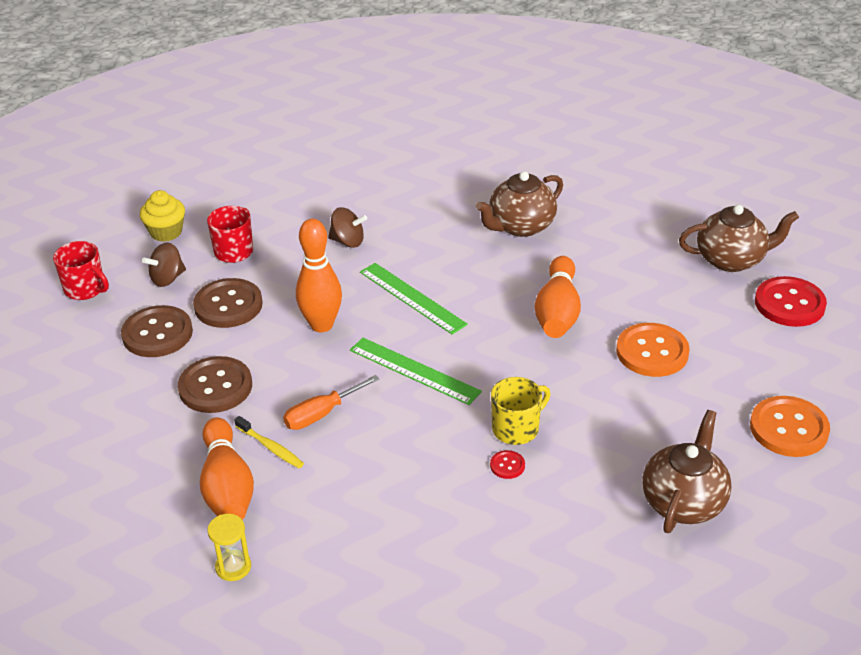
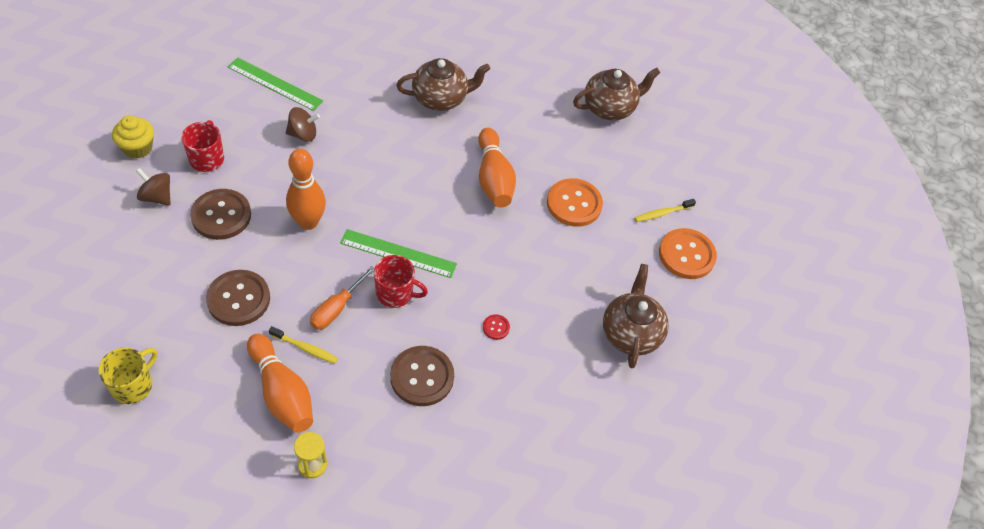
camera: 25 degrees left, 15 degrees up
red mug [53,241,109,300] -> red mug moved to [374,255,428,308]
brown button [121,305,193,357] -> brown button moved to [390,346,454,406]
brown spinning top [142,242,186,287] -> brown spinning top turned 90 degrees clockwise [136,168,171,206]
green ruler [360,263,468,335] -> green ruler moved to [228,57,323,111]
brown teapot [476,171,563,237] -> brown teapot turned 135 degrees counterclockwise [396,58,490,111]
yellow mug [491,377,551,445] -> yellow mug moved to [98,347,158,404]
red button [755,276,827,327] -> none
none -> yellow toothbrush [634,199,696,222]

